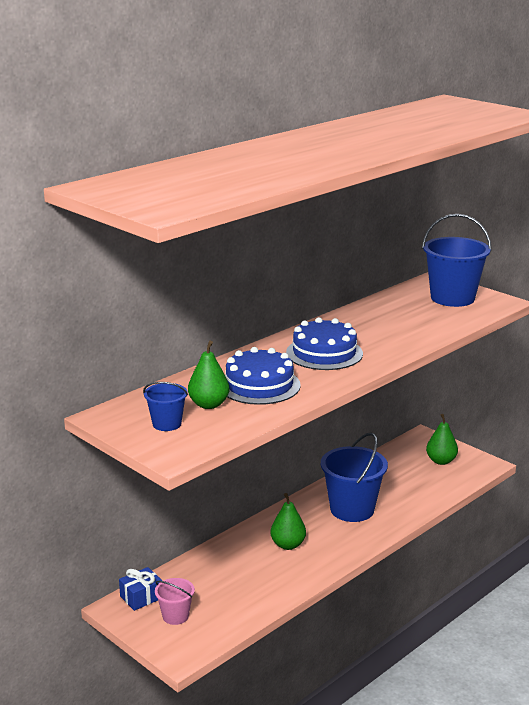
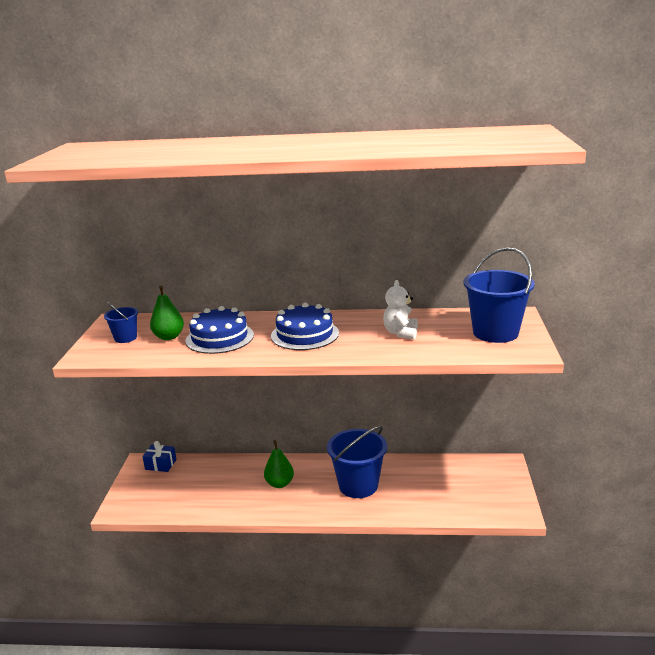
camera: 50 degrees right, 0 degrees up
pink bucket [155,578,195,625] -> none
green pear [426,414,458,465] -> none
none -> white teddy bear [383,280,418,339]

